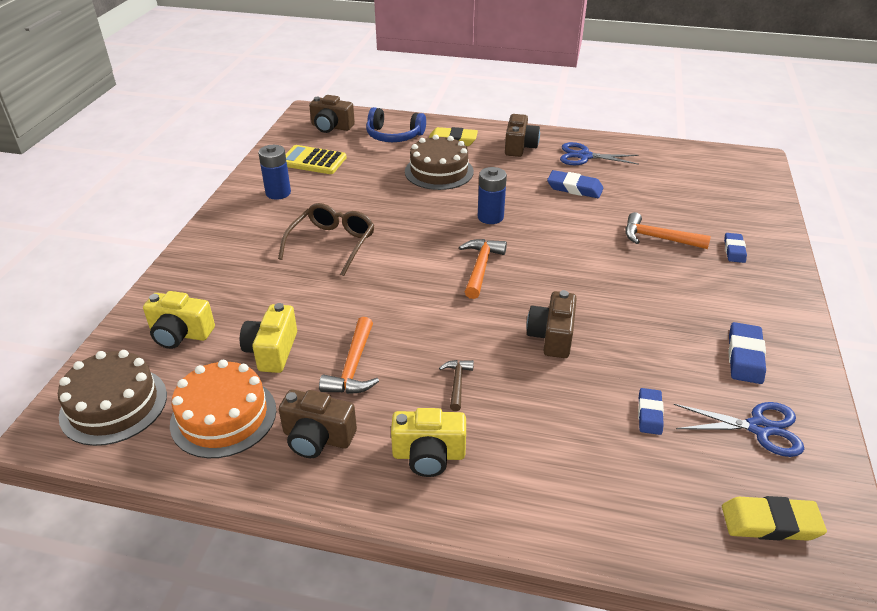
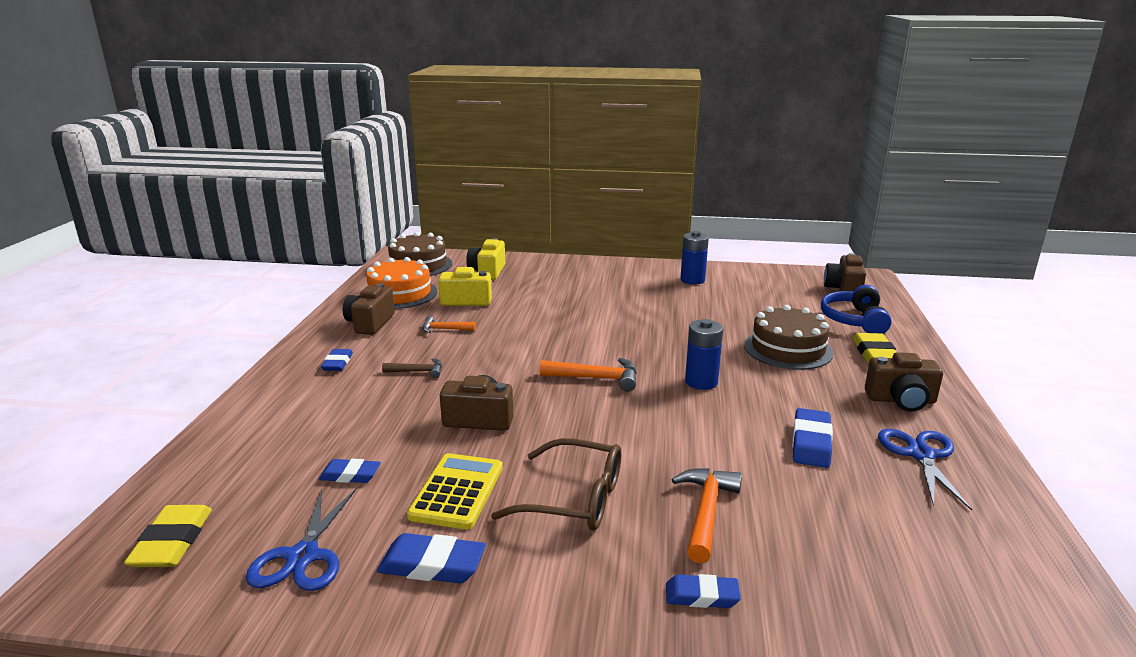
camera: 85 degrees right, 15 degrees down
brown glasses [278,203,375,276] -> brown glasses moved to [491,438,621,531]
yellow calculator [285,145,347,174] -> yellow calculator moved to [407,453,503,530]
orange hammer [319,317,379,394] -> orange hammer [423,316,476,333], size x0.62
yellow camera [391,408,466,477] -> blue eraser [321,349,353,371]

